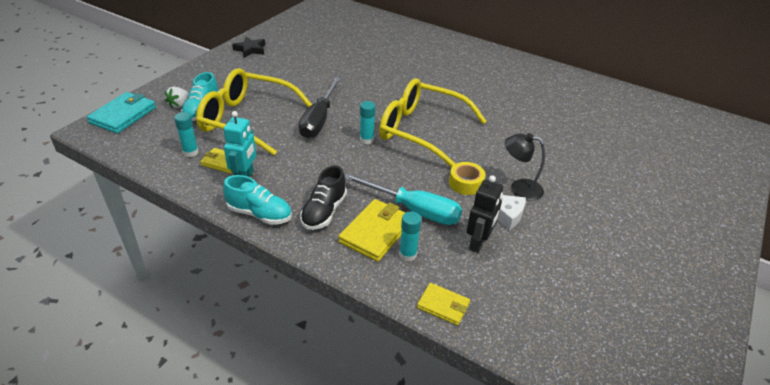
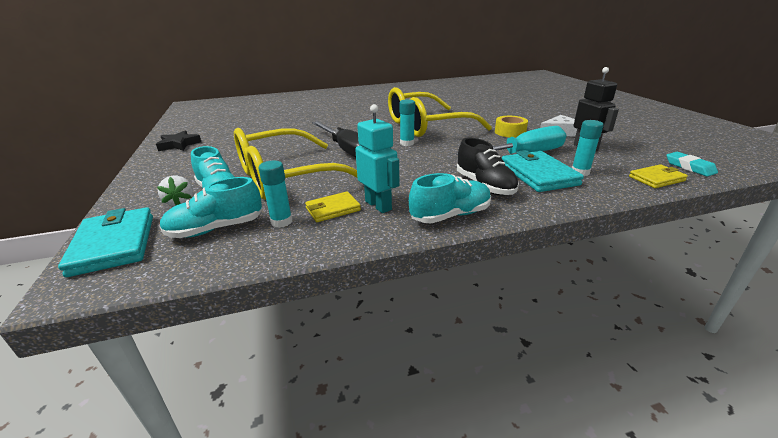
camera: 45 degrees left, 10 degrees down
yellow wallet [338,199,405,262] -> turquoise wallet [502,150,584,192]
black lamp [505,133,545,201] -> none
none -> turquoise shoe [159,177,262,238]
none -> turquoise eraser [667,152,718,177]

